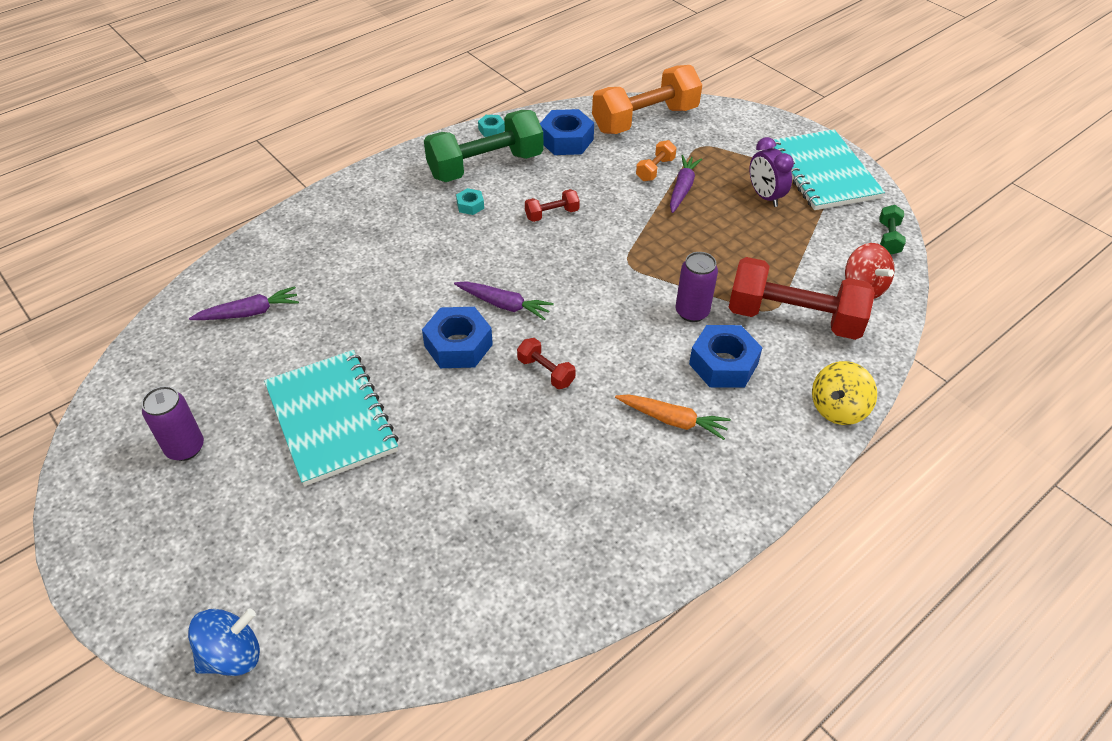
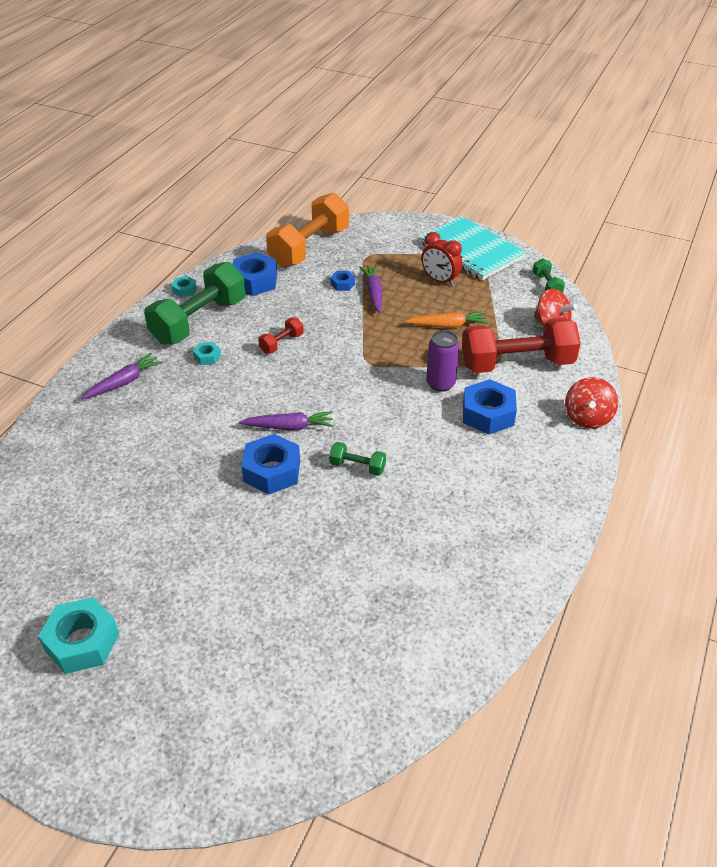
camera: 25 degrees left, 5 degrees down
purple can [142,386,204,461] -> turquoise nut [38,597,119,674]
blue spinning top [188,609,260,676] -> none
purple carrot [189,286,299,320] -> purple carrot moved to [81,353,163,400]
turquoise notebook [264,350,398,486] -> none
red dumbbell [517,338,576,389] -> green dumbbell [329,442,386,476]
orange carrot [615,394,731,440] -> orange carrot moved to [404,312,489,328]
orange dumbbell [636,140,677,181] -> blue nut [330,271,355,291]
purple clock [750,137,794,207] -> red clock [421,232,462,286]
yellow spinning top [812,361,877,425] -> red spinning top [565,377,618,429]

